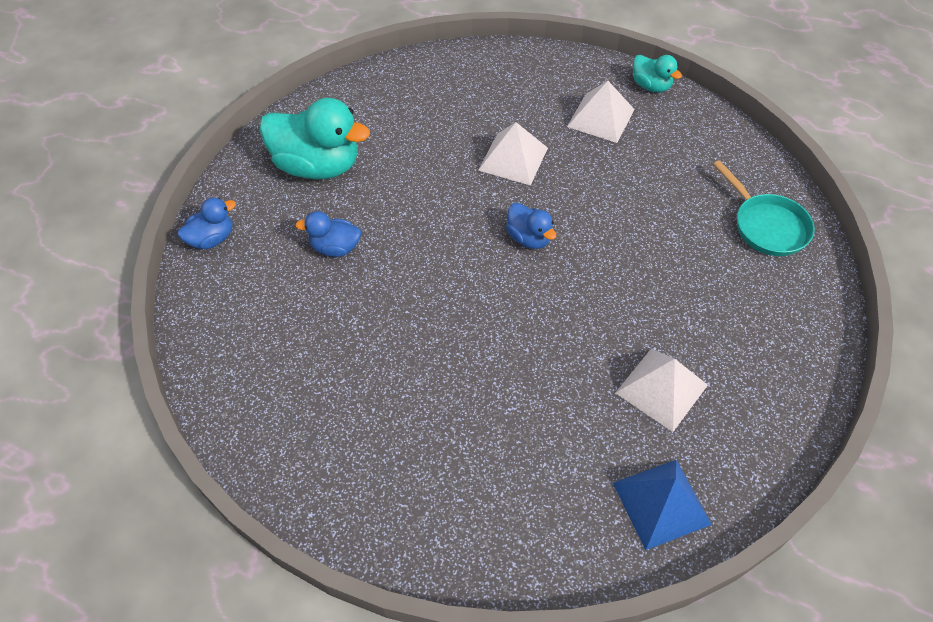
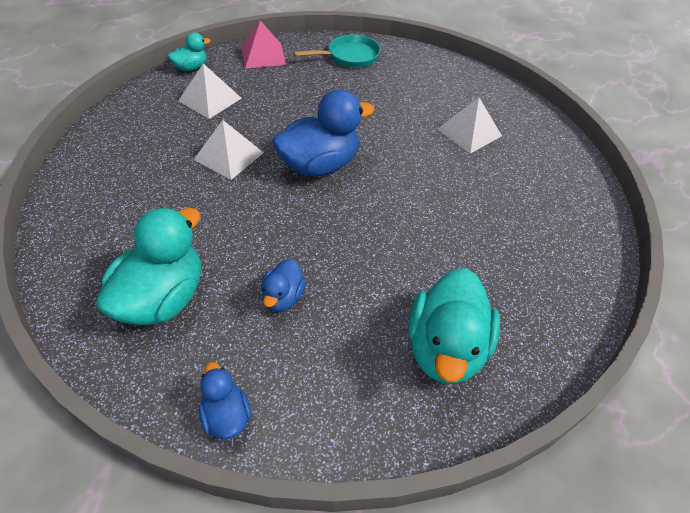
camera: 80 degrees left, 5 degrees down
blue duck [506,203,556,249] -> blue duck [272,89,374,176], size x1.94
blue pyramid [613,460,712,550] -> none
none -> pink pyramid [241,21,286,68]
none -> turquoise duck [408,268,500,384]

